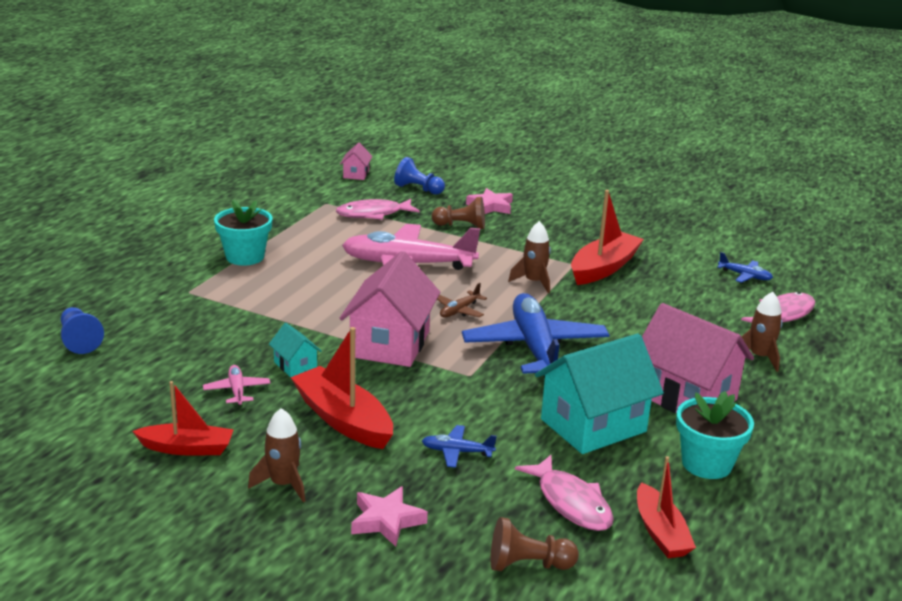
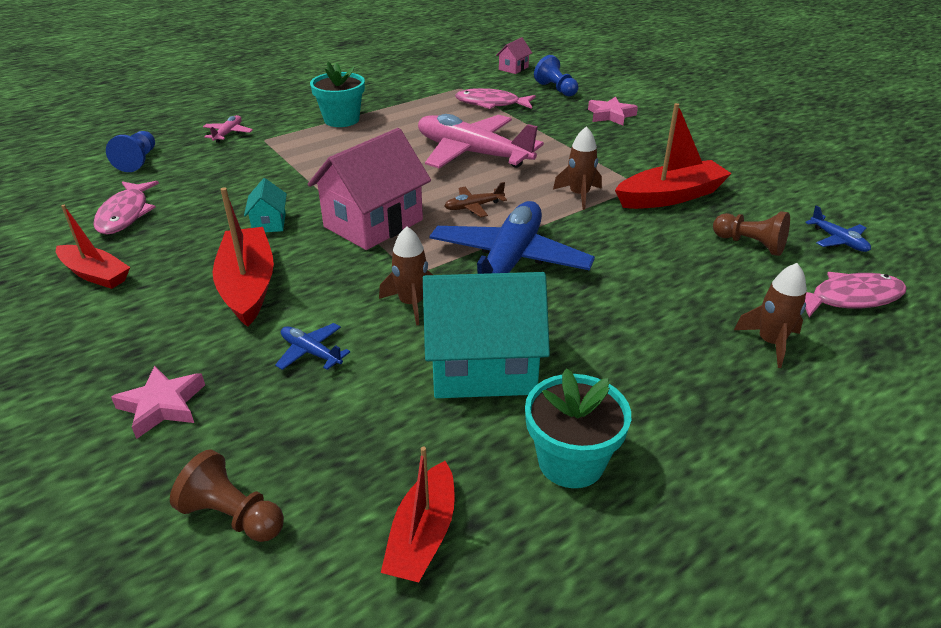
camera: 30 degrees right, 10 degrees up
pink plane [203,365,270,405] -> pink plane moved to [203,115,253,143]
brown rocket [248,408,305,502] -> brown rocket moved to [379,226,433,325]
brown pawn [432,197,485,229] -> brown pawn moved to [713,211,790,256]
pink fish [515,455,614,531] -> pink fish moved to [93,181,159,234]
pink house [642,303,754,413] -> none

